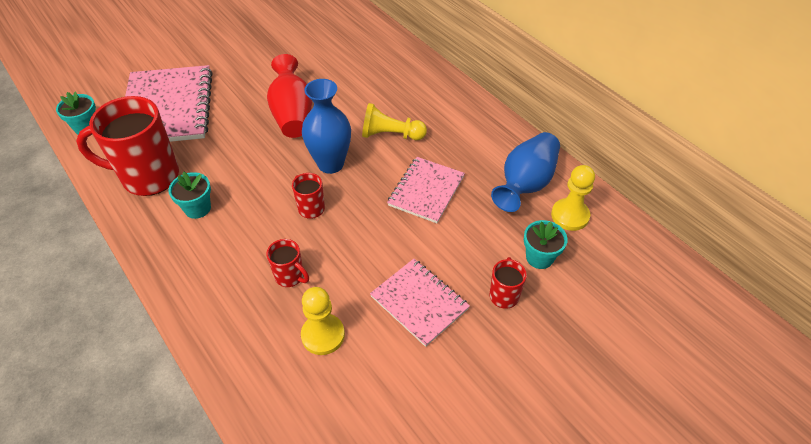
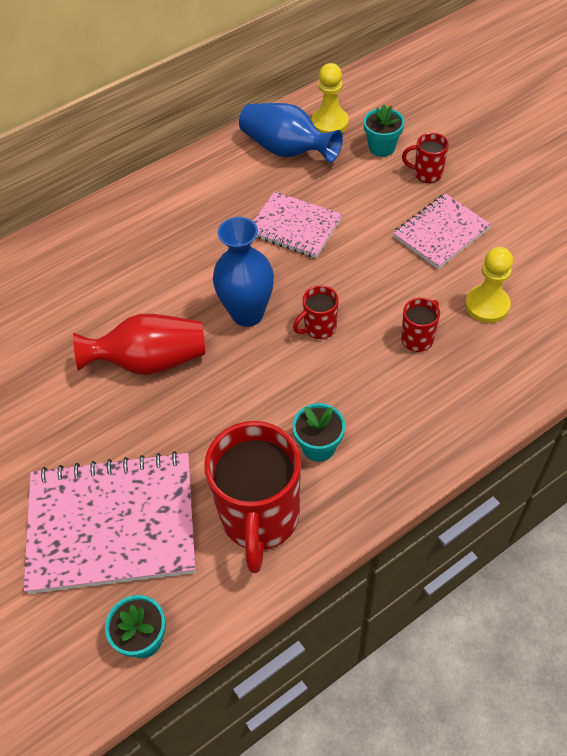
camera: 85 degrees left, 5 degrees up
yellow pawn [362,103,427,140] -> none

